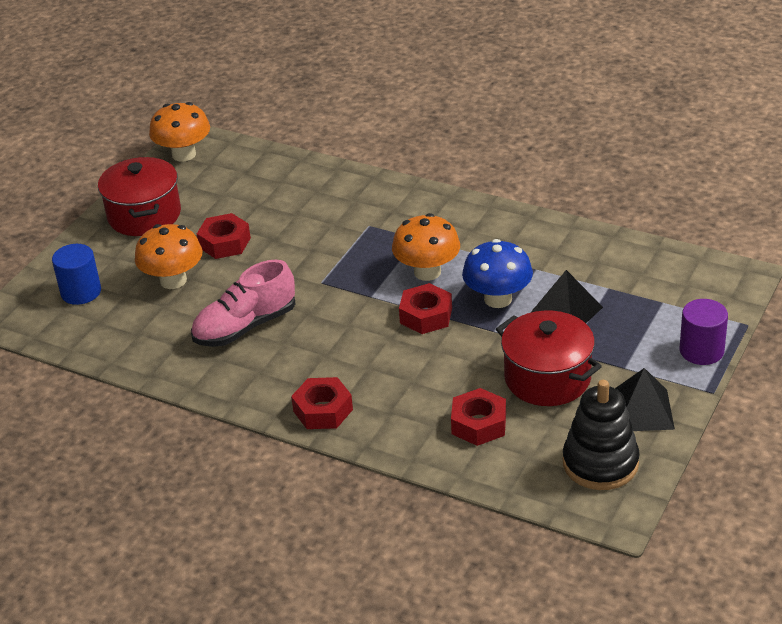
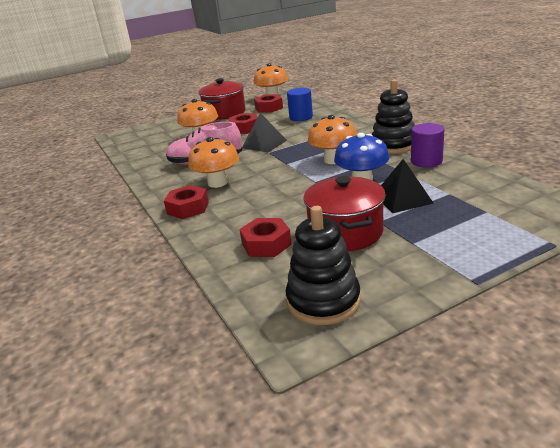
camera: 35 degrees right, 10 degrees down
blue cylinder [52,244,101,305] -> blue cylinder moved to [287,88,313,121]
red nut [399,283,452,334] -> red nut moved to [254,94,283,113]
black pyramid [615,368,675,431] -> black pyramid moved to [242,113,287,152]
purple cylinder [680,299,728,365] -> purple cylinder moved to [411,123,445,168]
none -> orange mushroom [188,137,239,188]
none -> black stacking toy [372,79,415,154]

